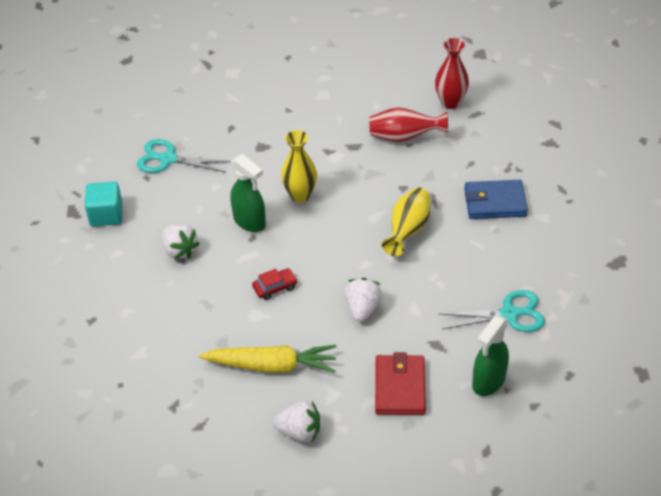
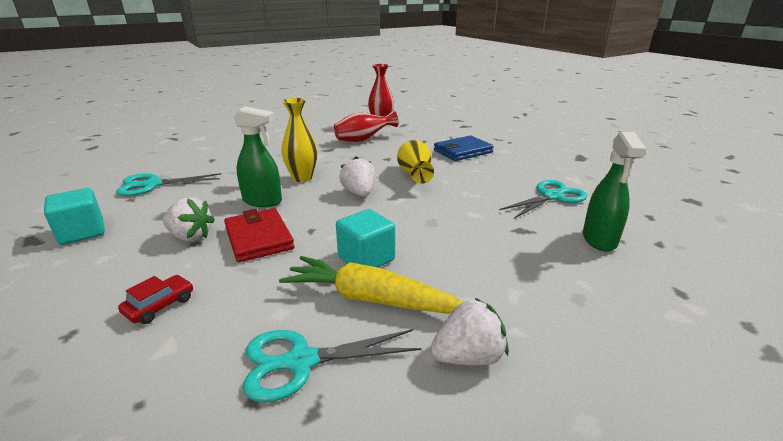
camera: 30 degrees left, 20 degrees down
yellow carrot [199,345,337,373] -> yellow carrot turned 135 degrees counterclockwise [279,256,463,314]
red car [252,268,298,300] -> red car moved to [118,275,193,324]
white strawberry [345,278,382,322] -> white strawberry moved to [339,156,375,197]
red wallet [375,352,426,415] -> red wallet moved to [224,208,294,262]
none -> turquoise scissors [243,329,421,403]
none -> turquoise cube [336,209,395,267]

